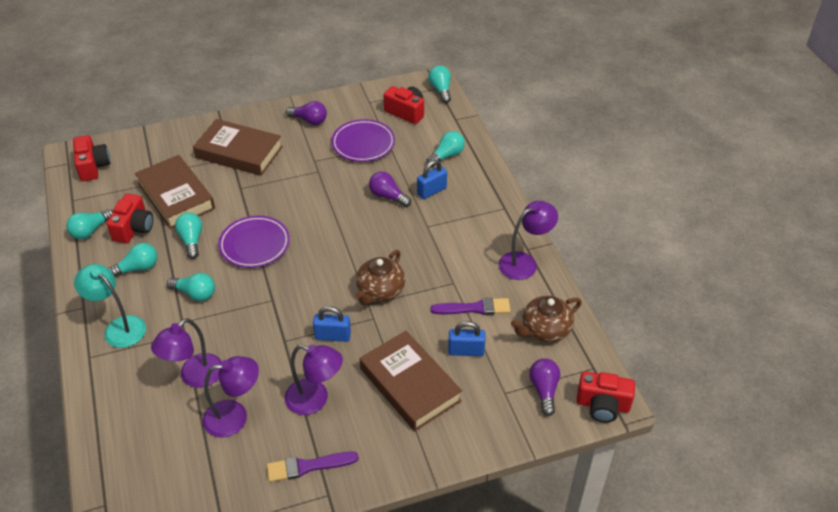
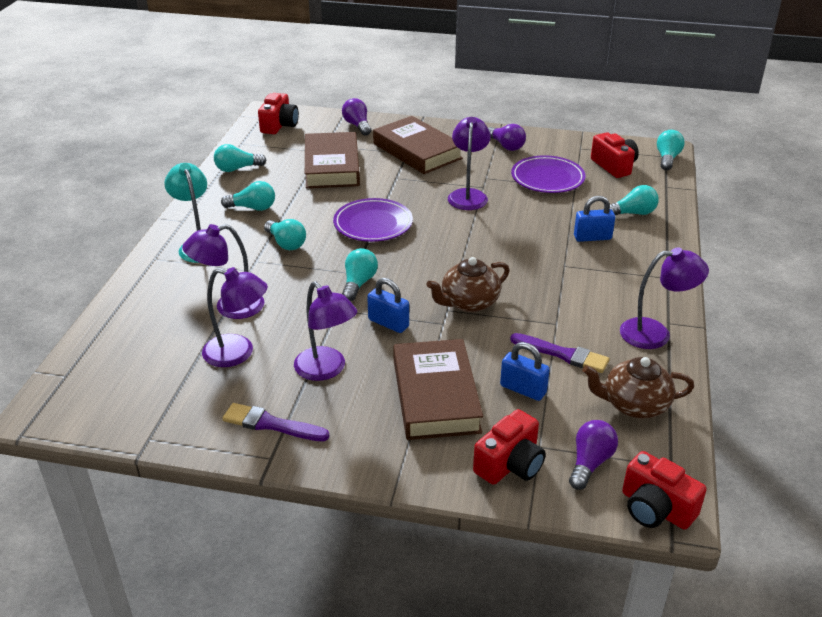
camera: 30 degrees right, 10 degrees down
red camera [107,194,153,243] -> red camera moved to [473,409,546,485]
turquoise light bulb [175,212,203,259] -> turquoise light bulb moved to [342,248,378,301]
purple light bulb [369,172,411,207] -> purple light bulb moved to [342,98,371,136]
none -> purple lamp [448,117,491,210]

